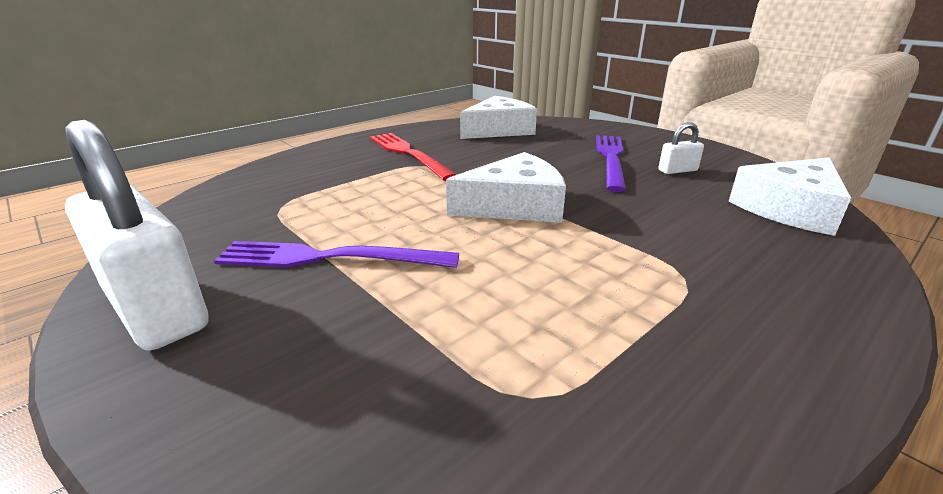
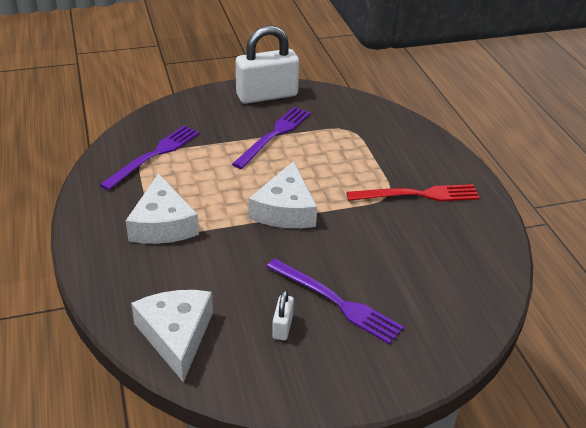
camera: 115 degrees right, 10 degrees up
white cheese [460,96,537,139] -> white cheese moved to [126,173,199,244]
none -> purple fork [100,125,200,190]

